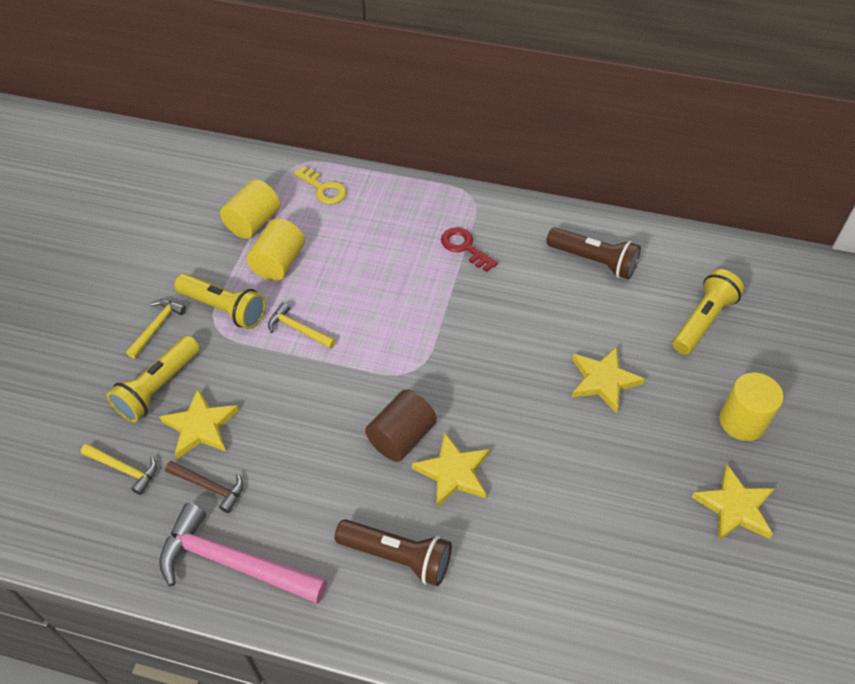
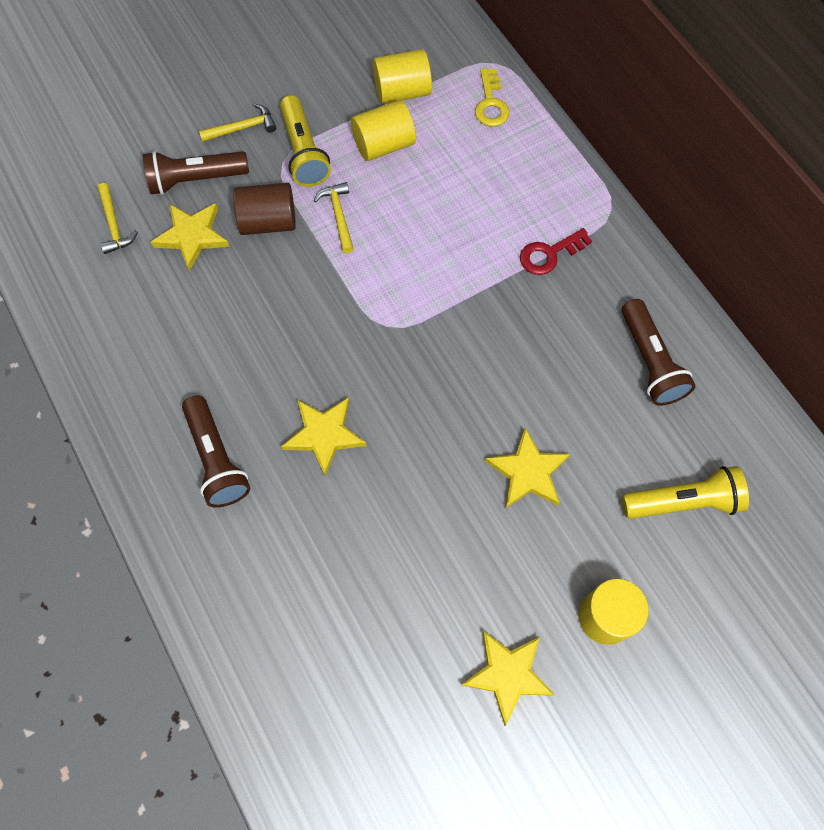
camera: 45 degrees right, 15 degrees up
yellow flashlight [107,336,200,422] -> brown flashlight [143,151,249,195]
pink hammer [159,503,327,603] -> none
brown hammer [165,461,243,513] -> none
brown cylinder [365,390,437,462] -> brown cylinder moved to [233,183,296,235]
red key [441,227,498,272] -> red key turned 120 degrees counterclockwise [520,228,592,275]

